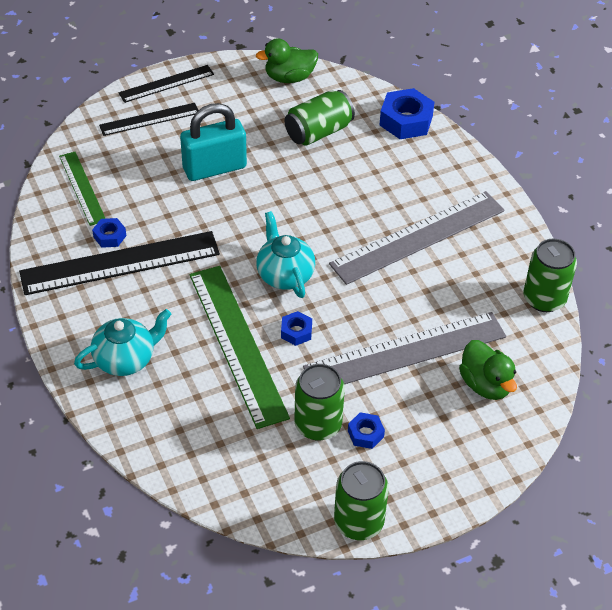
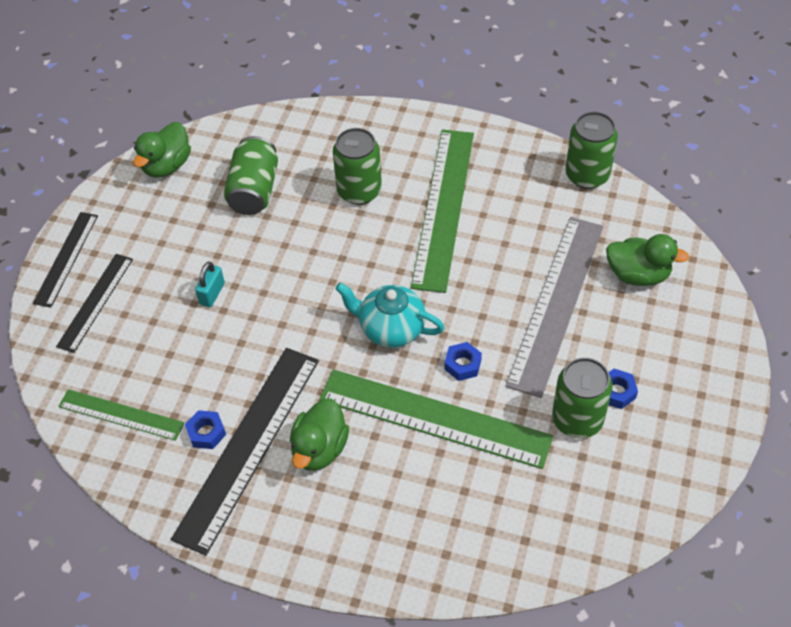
camera: 45 degrees left, 5 degrees up
turquoise teapot [74,309,171,376] -> none
turquoise padlock [180,103,247,181] -> turquoise padlock [195,261,225,307], size x0.47
grey ruler [329,191,505,285] -> green ruler [411,130,474,293]
green can [334,461,389,540] -> green can moved to [333,128,382,205]
blue nut [380,88,435,139] -> none
none -> green duck [290,398,349,471]

